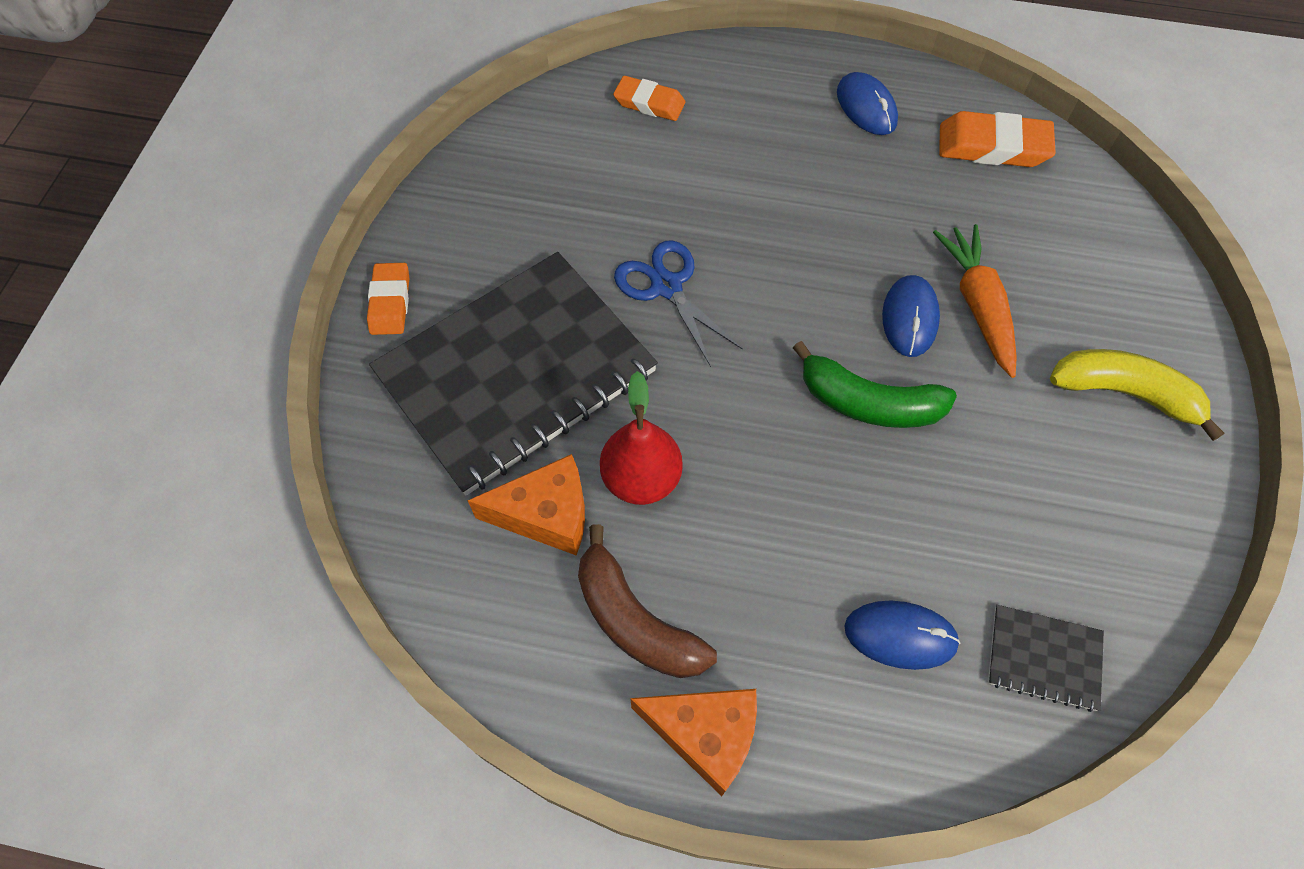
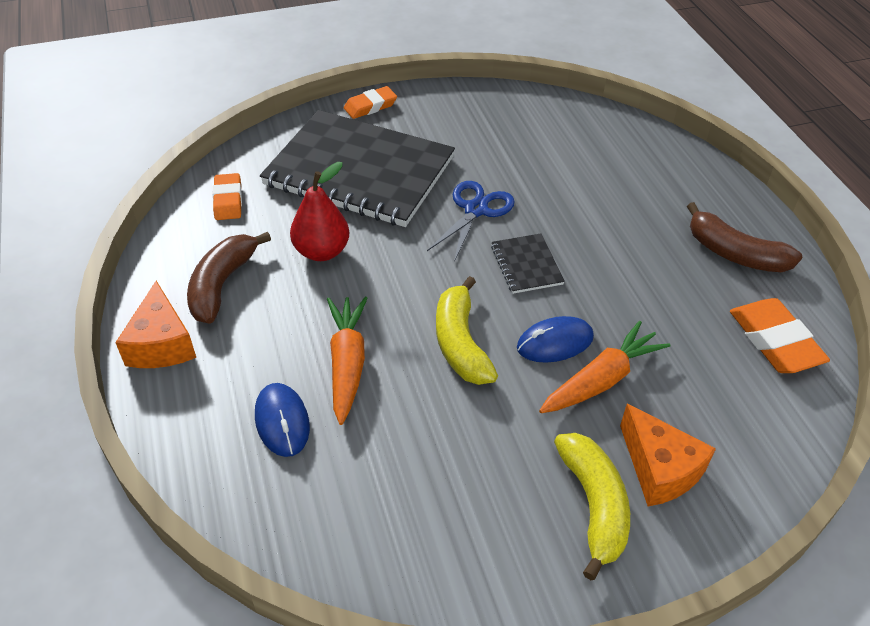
camera: 60 degrees right, 15 degrees down
orange cheese [467,454,585,556] -> orange cheese moved to [620,403,716,506]
orange eraser [613,76,685,121] -> orange eraser moved to [213,173,242,220]
green banana [793,341,957,428] -> yellow banana [436,276,498,385]
blue mouse [837,72,898,135] -> brown banana [687,202,802,272]
black notebook [988,605,1104,712] -> black notebook moved to [491,234,565,294]
none -> orange carrot [327,297,368,425]

